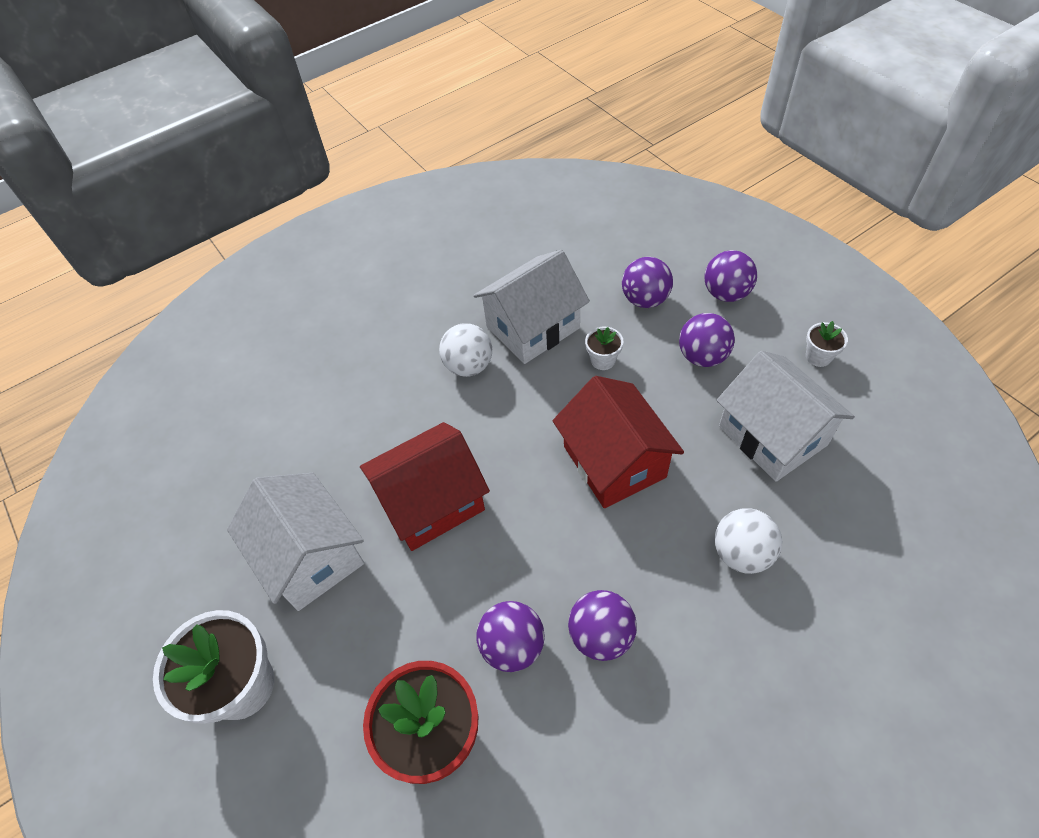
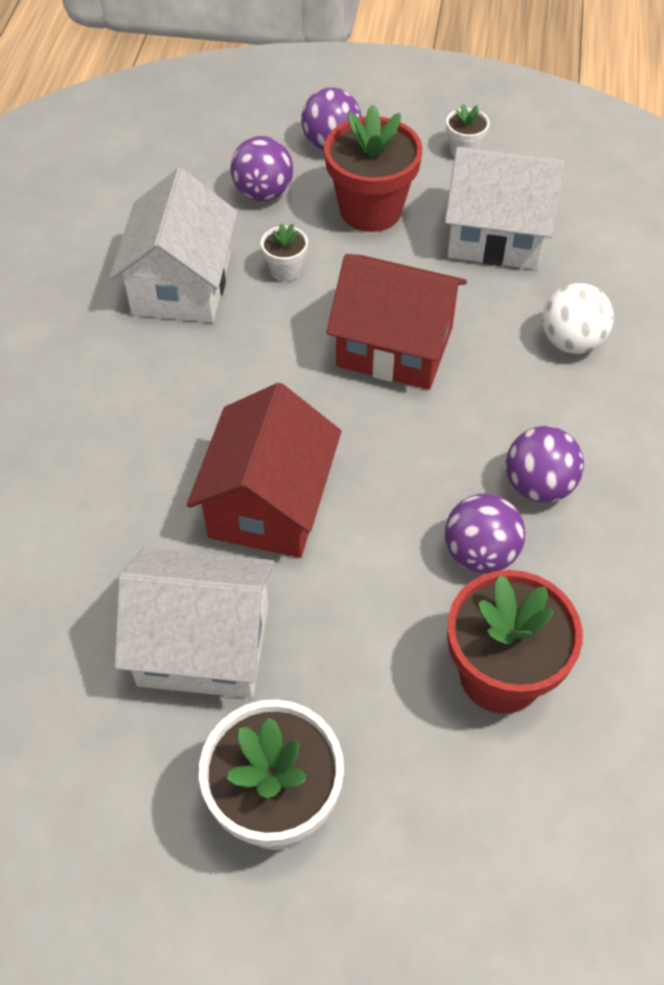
camera: 50 degrees left, 0 degrees up
white ball [439,323,492,377] -> none
purple ball [679,313,735,367] -> red flower pot [324,105,423,232]

